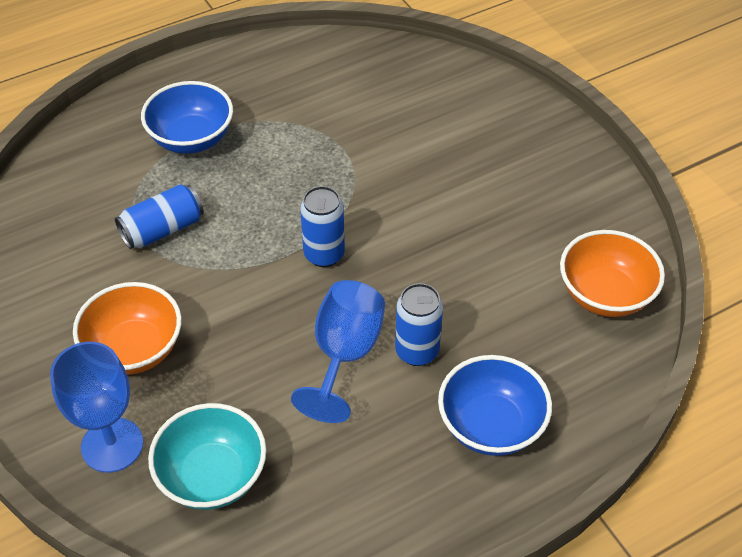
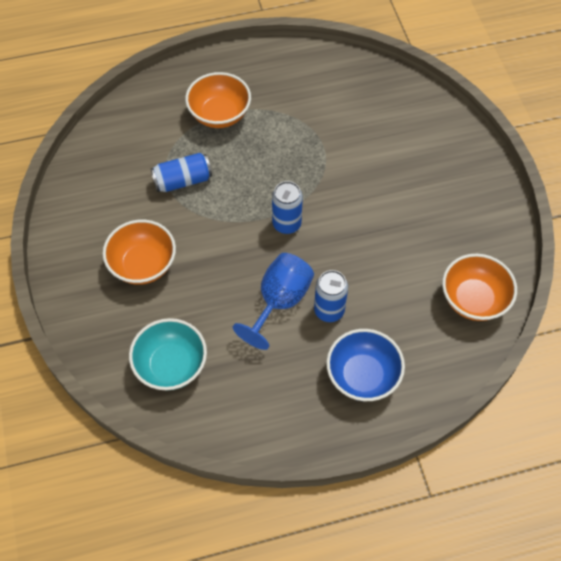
camera: 15 degrees right, 10 degrees up
blue goblet [50,342,143,473] -> none
blue bowl [141,81,233,154] -> orange bowl [185,72,251,128]

